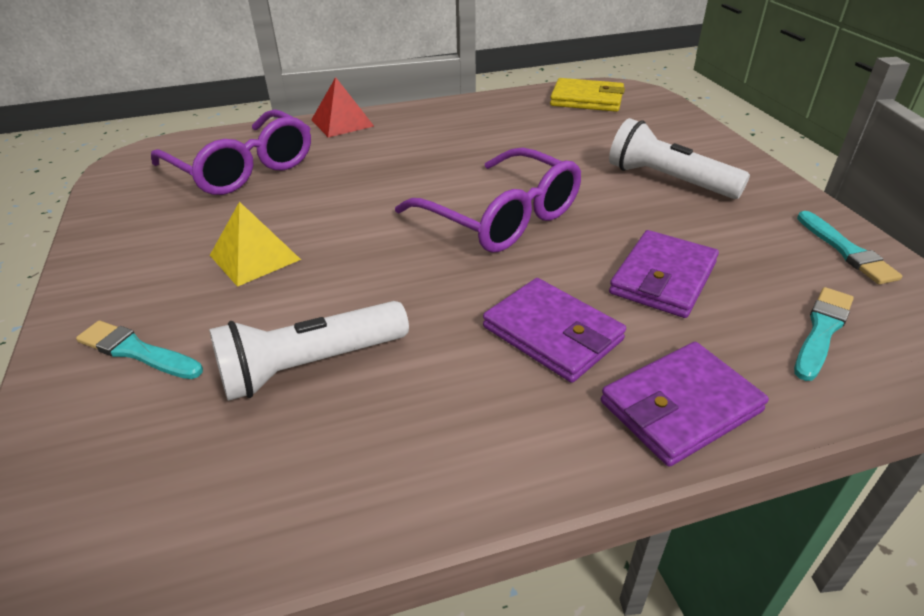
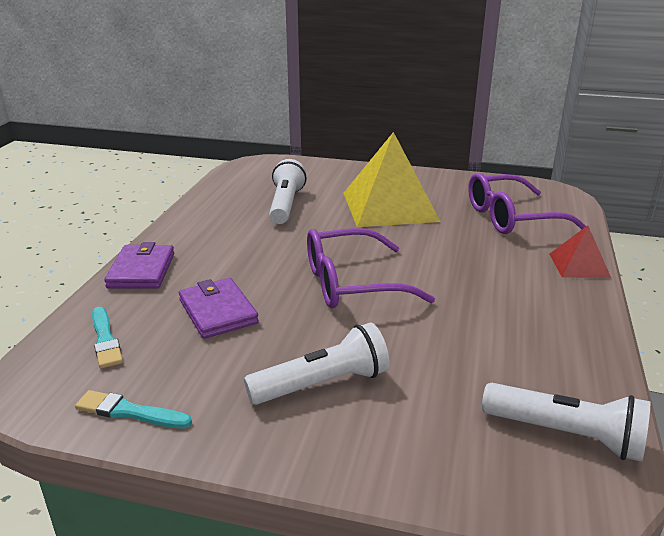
camera: 120 degrees right, 10 degrees down
turquoise brush [76,321,203,379] -> none
yellow pyramid [210,202,301,287] -> yellow pyramid [344,132,441,227], size x2.03
purple wallet [483,278,626,383] -> none
yellow wallet [550,78,625,112] -> white flashlight [482,383,650,462]

